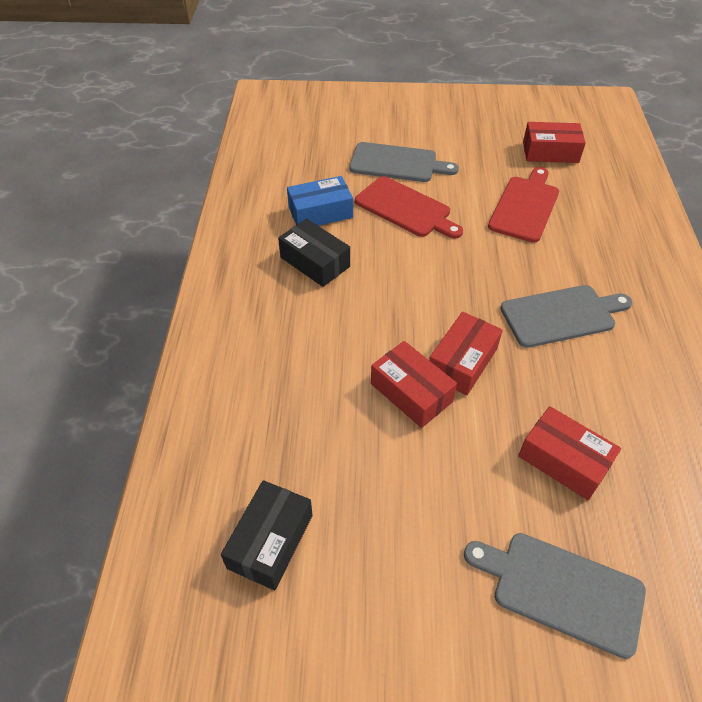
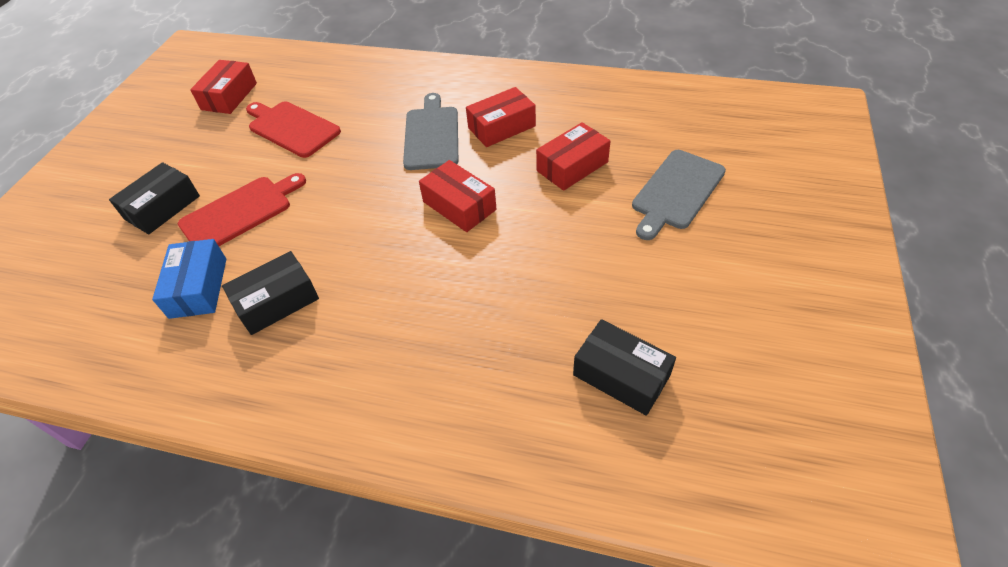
camera: 75 degrees left, 0 degrees up
grey cutting board [349,142,459,182] -> black box [109,162,200,234]
red box [371,341,457,428] -> red box moved to [466,87,536,147]

